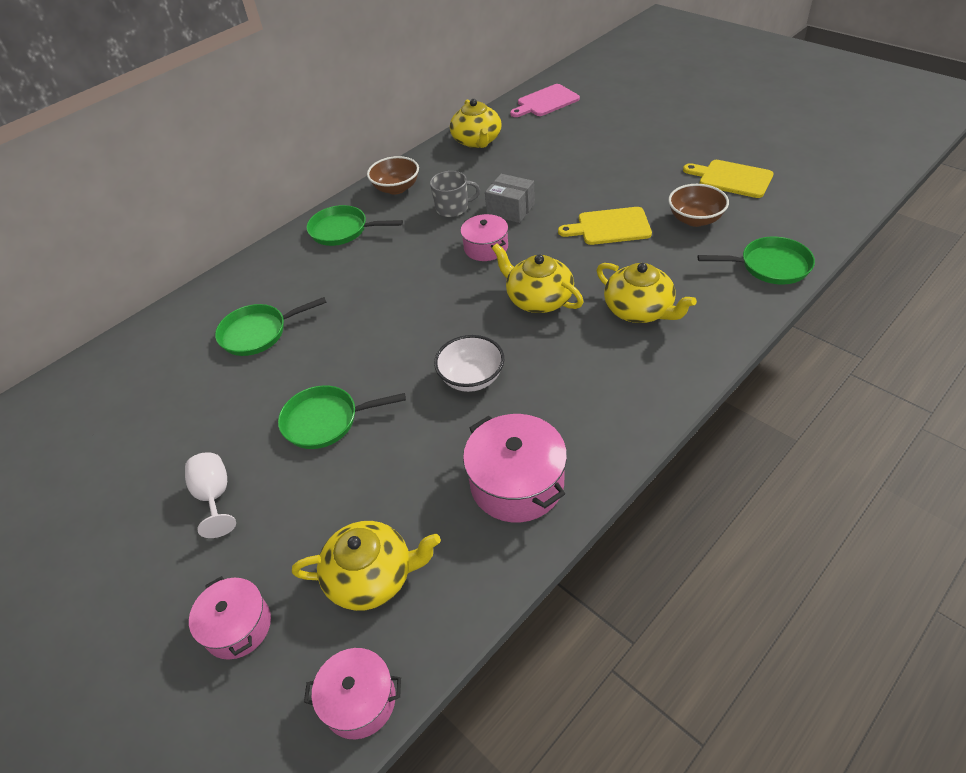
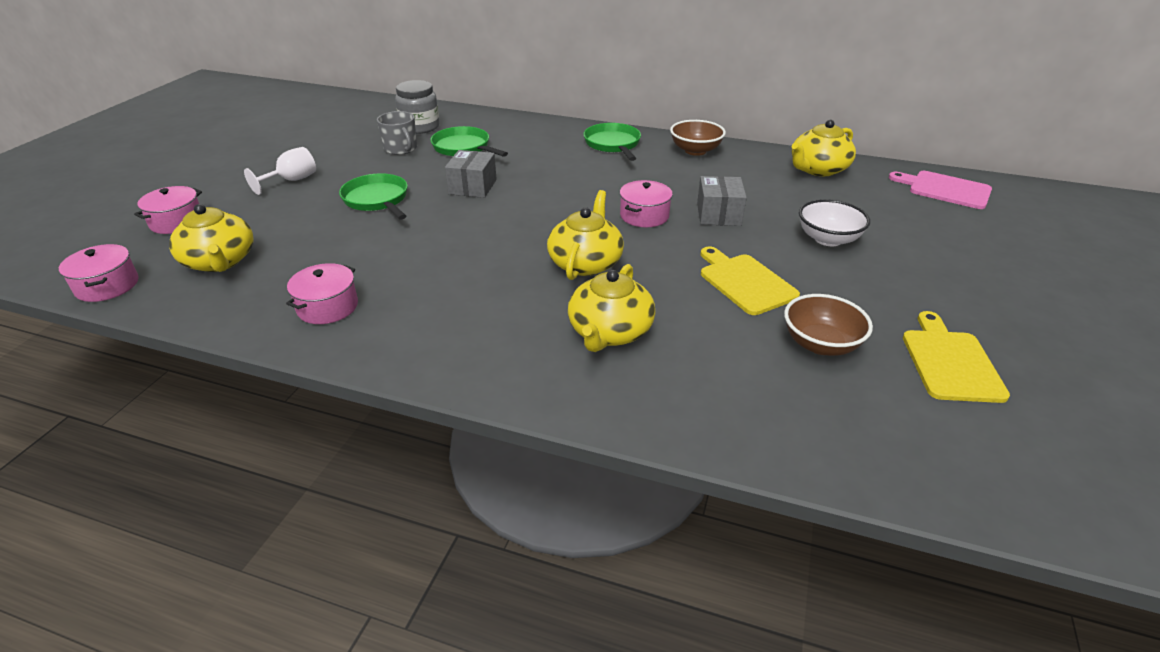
camera: 60 degrees right, 10 degrees down
grey mug [430,171,480,217] -> grey mug moved to [377,111,417,155]
white bowl [434,335,504,392] -> white bowl moved to [799,199,870,246]
pink pot [463,414,567,522] -> pink pot [286,263,358,324], size x0.64
green pan [698,237,815,284] -> none
none -> grey jar [395,80,440,134]
none -> grey box [445,150,497,198]

